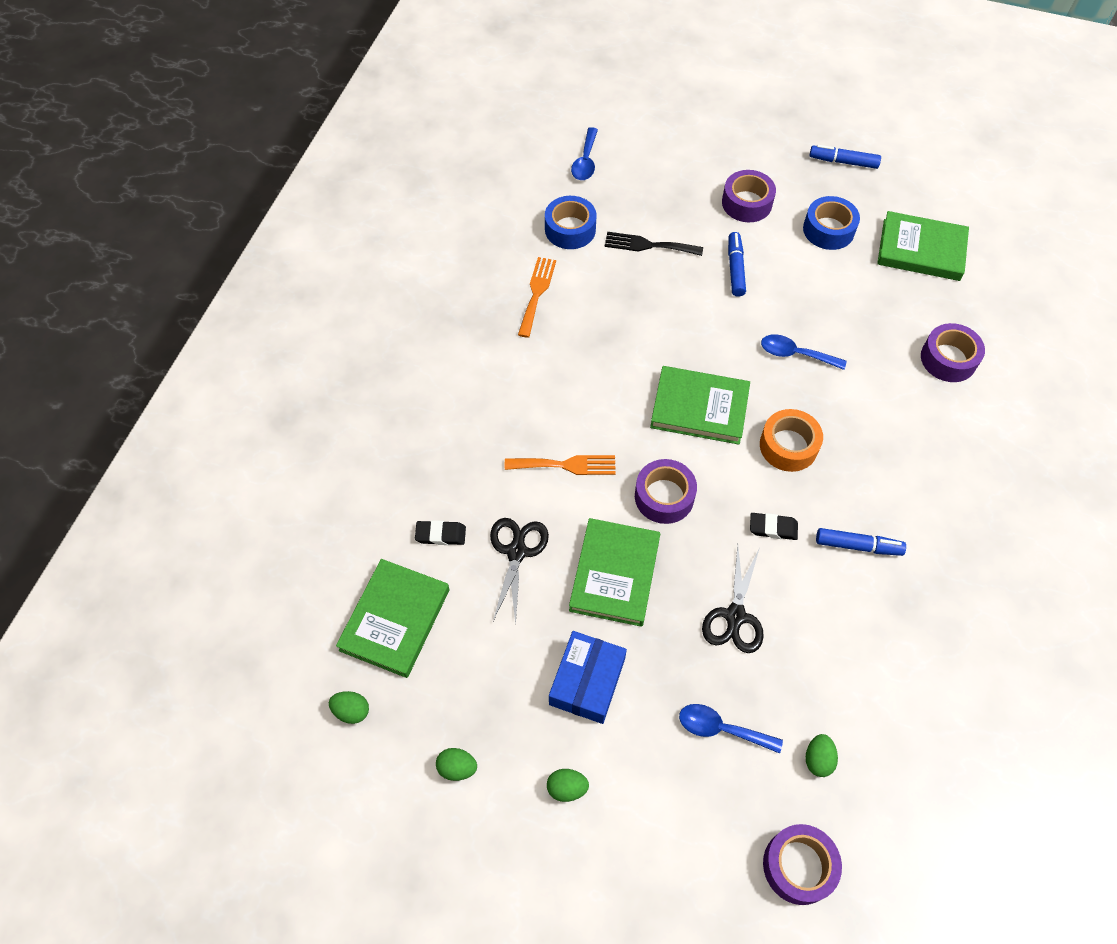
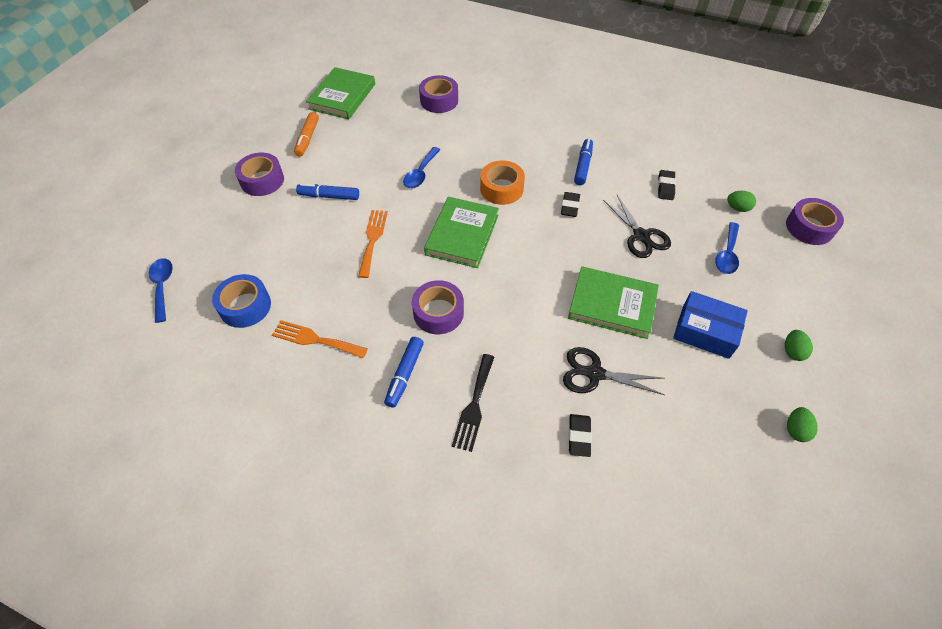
camera: 85 degrees left, 5 degrees down
green egg [329,691,369,724] -> none
green book [336,559,450,678] -> none
orange fork [505,455,616,475] -> orange fork moved to [358,210,388,278]
blue spoon [571,127,598,180] -> blue spoon turned 120 degrees counterclockwise [149,258,173,323]
black fork [605,232,703,256] -> black fork moved to [452,354,494,452]
purple tape [635,459,697,524] -> purple tape moved to [412,280,464,334]
black scissors [702,545,764,653] -> black scissors turned 45 degrees clockwise [603,195,671,258]
blue tape [803,196,860,250] -> orange marker [294,112,319,157]
blue marker [810,145,881,169] -> blue marker moved to [384,337,424,408]
none -> black eraser [658,170,676,200]

